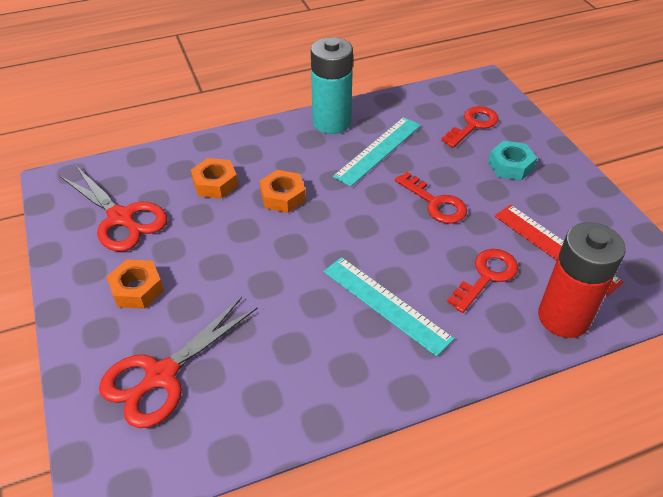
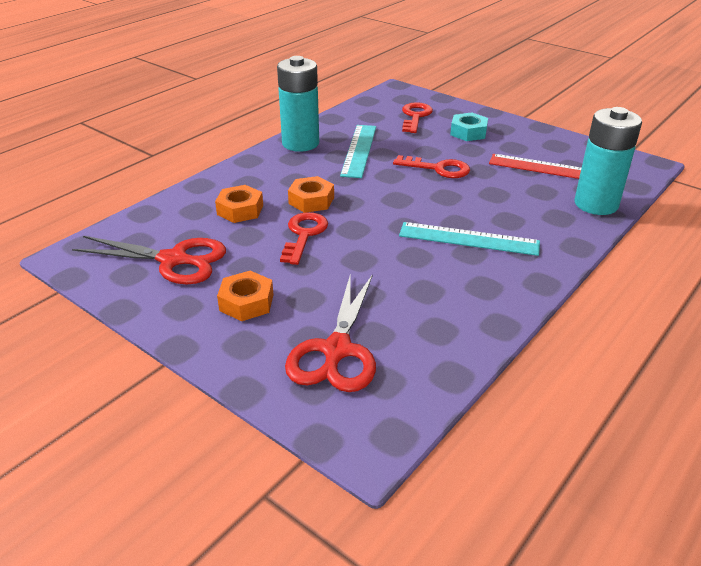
camera: 30 degrees left, 10 degrees down
red key [447,249,518,313] -> red key moved to [280,212,328,265]
red battery [538,222,626,338] -> turquoise battery [575,107,642,215]

